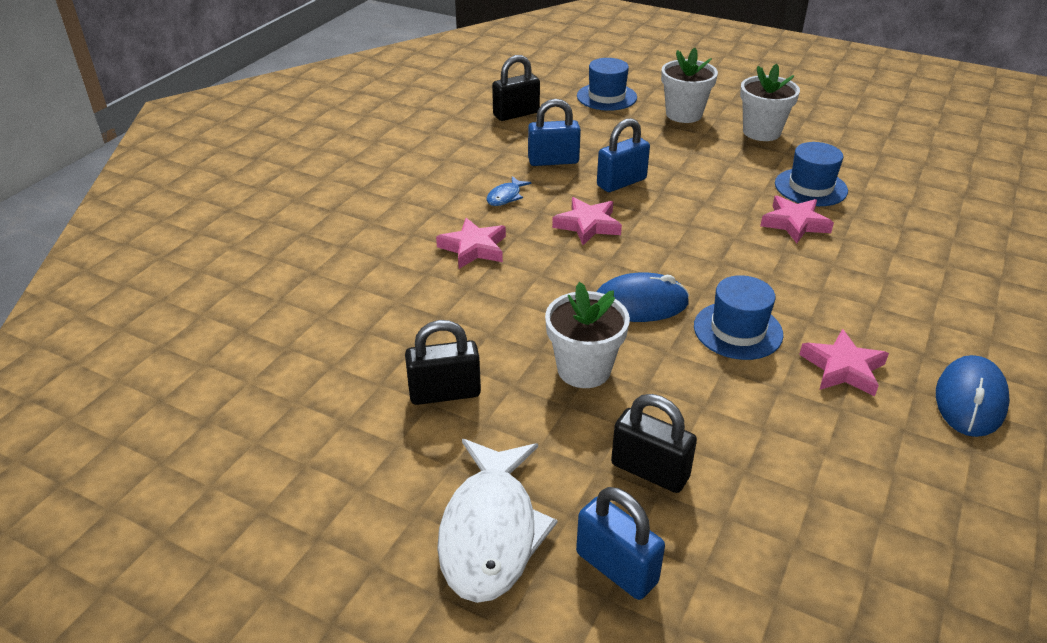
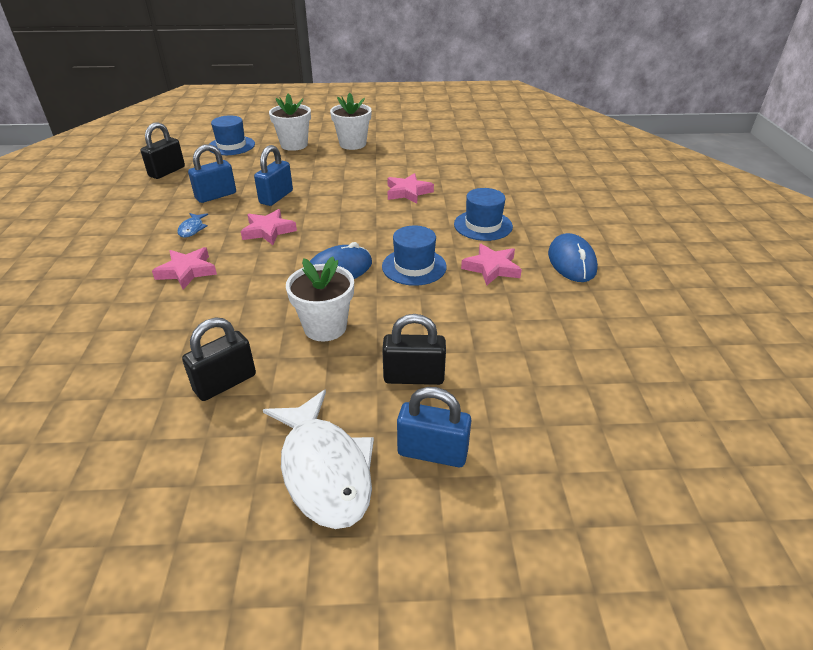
camera: 30 degrees left, 0 degrees up
blue hat [775,142,848,206] -> blue hat moved to [454,188,513,241]

